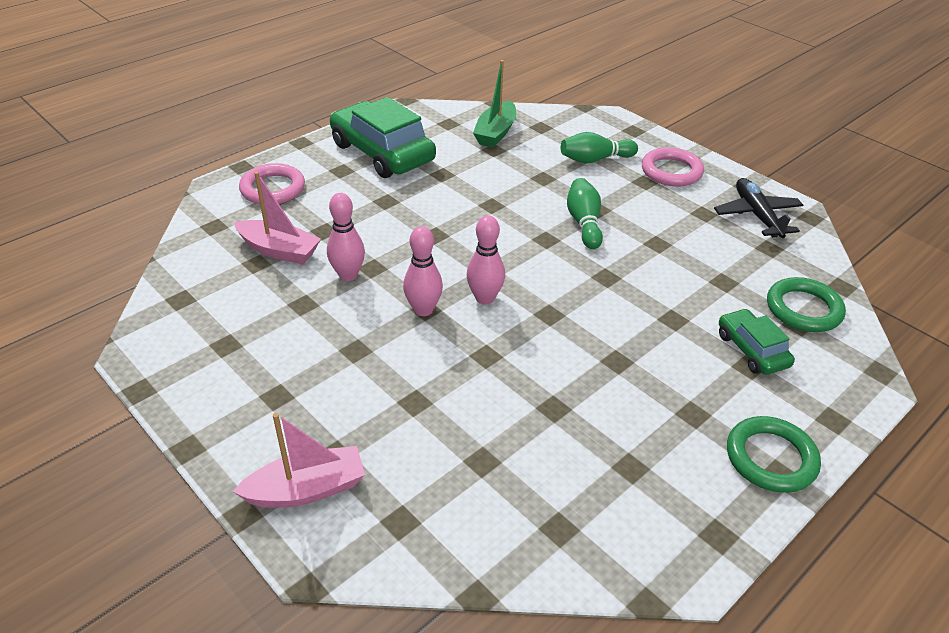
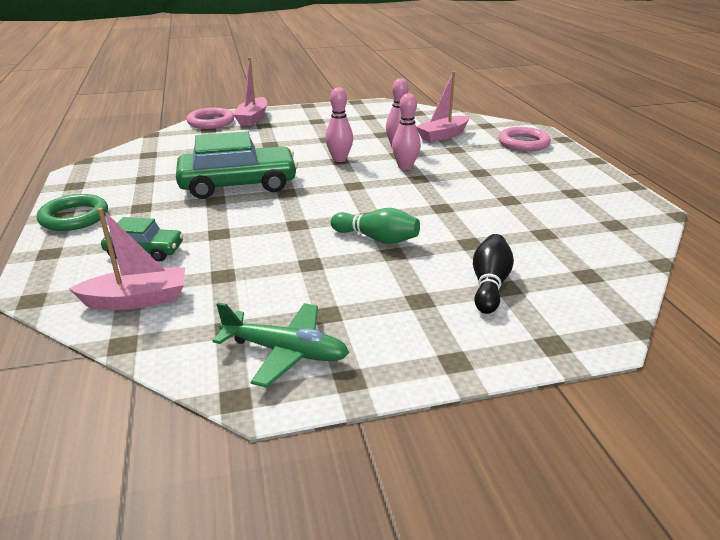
camera: 120 degrees right, 10 degrees down
green car [330,97,436,178] -> green car moved to [176,131,298,199]
pink bowling pin [467,215,505,305] -> pink bowling pin moved to [392,93,421,170]
green boat [473,60,516,147] -> none
green bowling pin [561,132,638,164] -> black bowling pin [473,234,514,314]
pink ring [642,147,704,186] -> pink ring moved to [187,108,234,129]
black plane [714,178,803,238] -> green plane [213,302,349,388]
green ring [767,277,846,332] -> pink boat [69,208,185,310]

